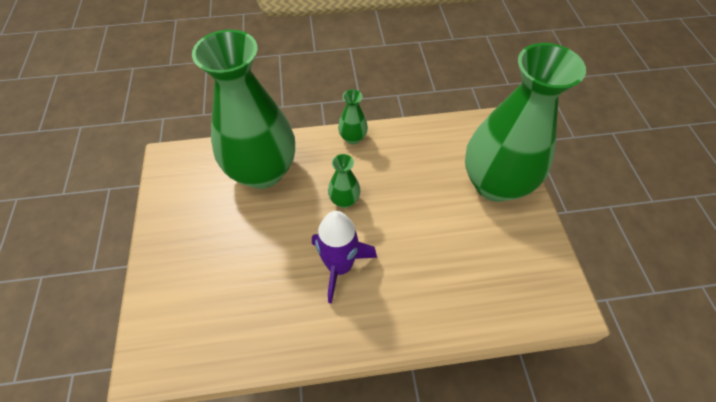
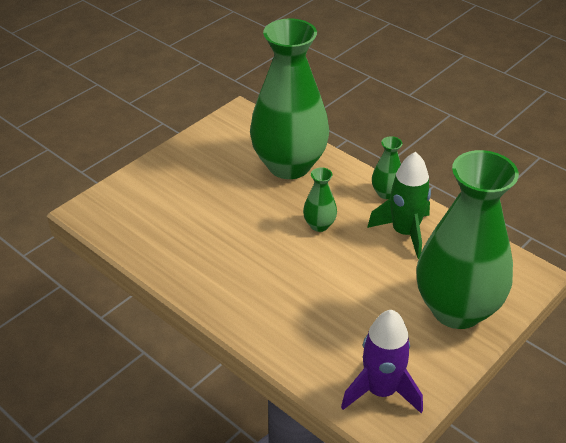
camera: 50 degrees right, 15 degrees down
purple rocket [312,211,377,304] -> purple rocket moved to [341,310,423,413]
none -> green rocket [367,152,431,259]

